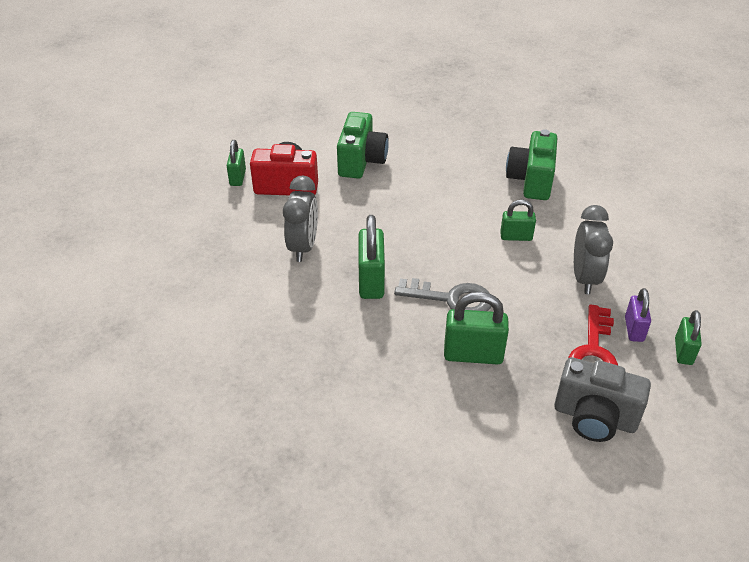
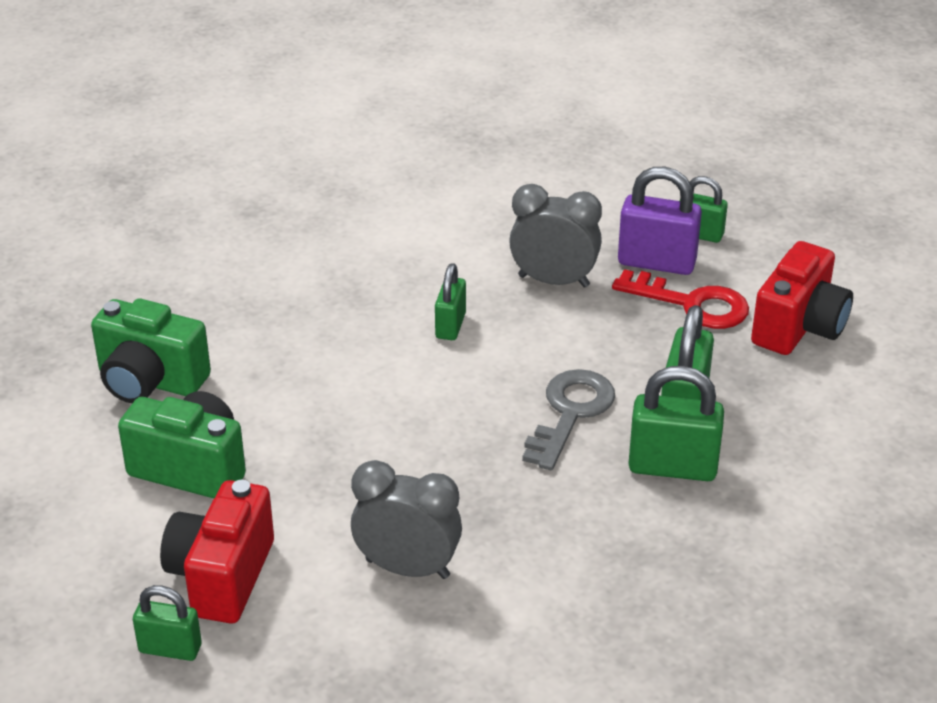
camera: 80 degrees left, 5 degrees down
green padlock [359,215,385,299] -> green padlock moved to [628,366,724,481]
green camera [506,129,557,200] -> green camera moved to [91,299,211,403]
grey camera [554,357,651,442] -> red camera [751,241,853,355]
purple padlock [625,288,651,342] -> purple padlock [618,167,702,275], size x1.61

